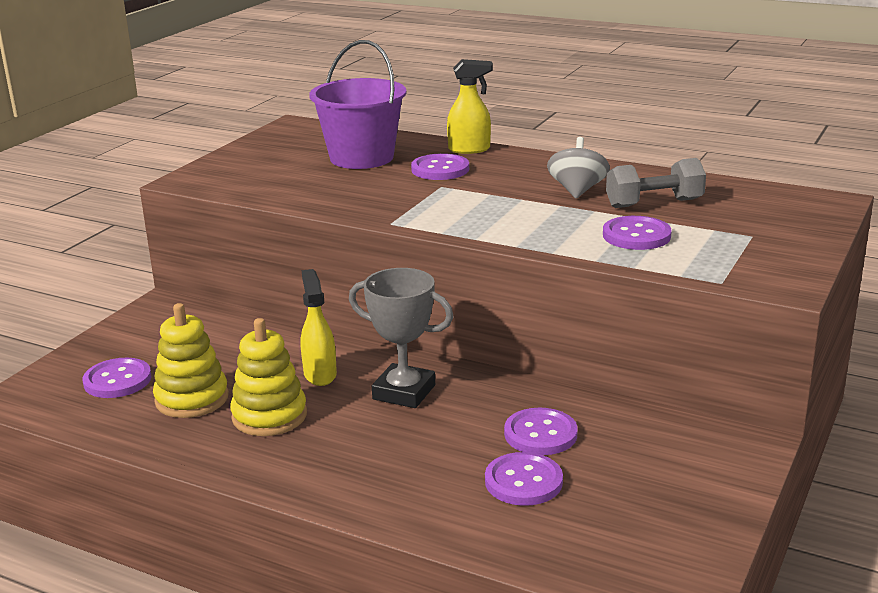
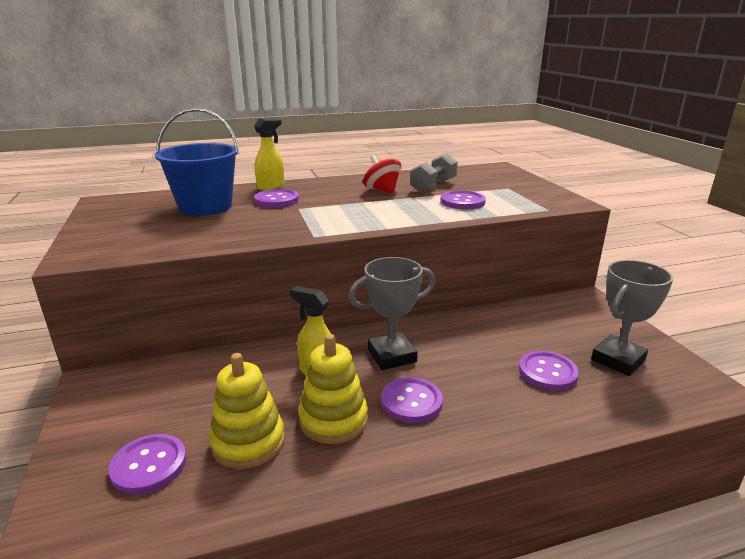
camera: 45 degrees left, 0 degrees up
purple bucket [309,40,406,169] -> blue bucket [155,108,239,216]
purple button [504,408,578,455] -> purple button moved to [381,377,443,423]
grey spinning top [547,137,610,198] -> red spinning top [363,155,402,194]
none -> grey trophy [591,260,673,376]

